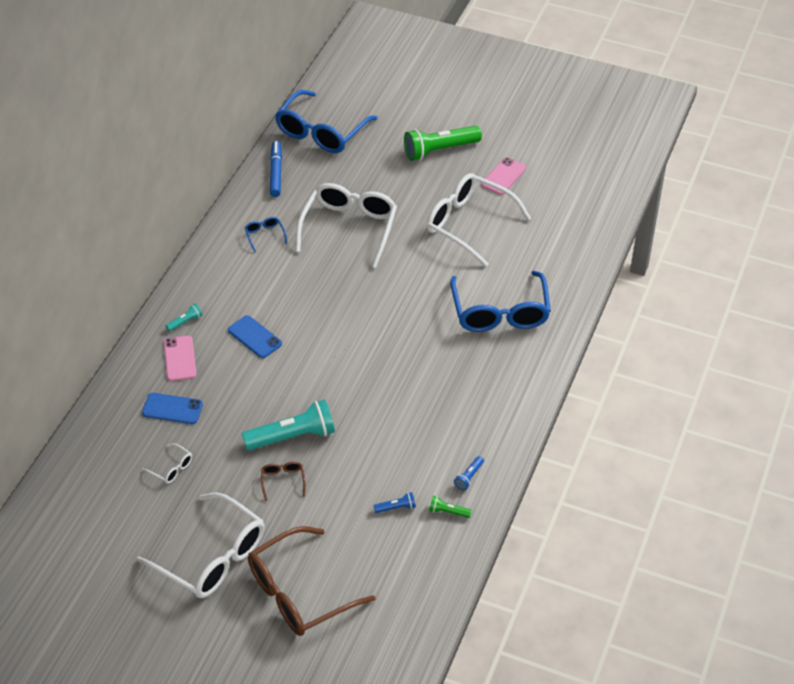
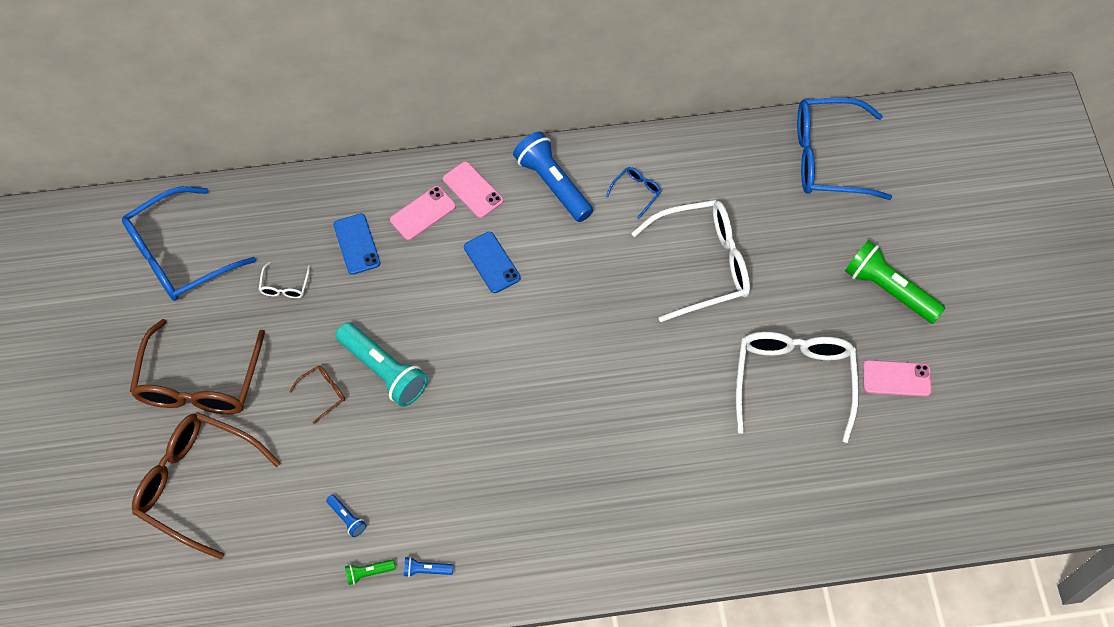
camera: 60 degrees right, 15 degrees up
white glasses [136,493,265,599] -> brown glasses [130,319,265,414]
turquoise flashlight [166,304,202,332] -> pink phone [443,161,503,218]
blue phone [228,315,282,358] -> blue phone turned 45 degrees counterclockwise [464,232,521,293]
blue marker [270,141,282,197] -> none
green flashlight [429,496,472,518] -> green flashlight turned 90 degrees counterclockwise [345,559,396,585]
blue glasses [450,271,551,332] -> blue glasses moved to [122,186,256,301]
none -> blue flashlight [513,131,593,222]

